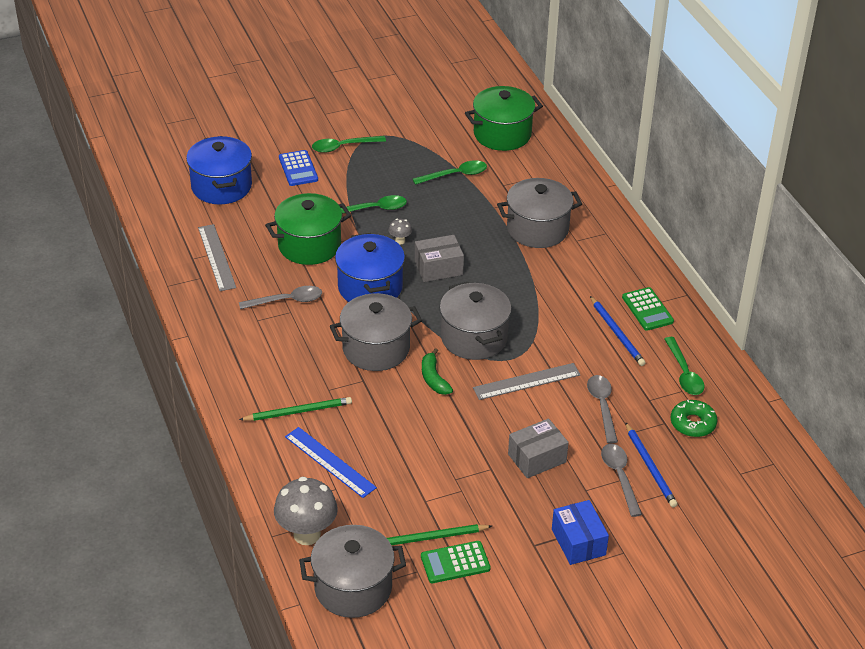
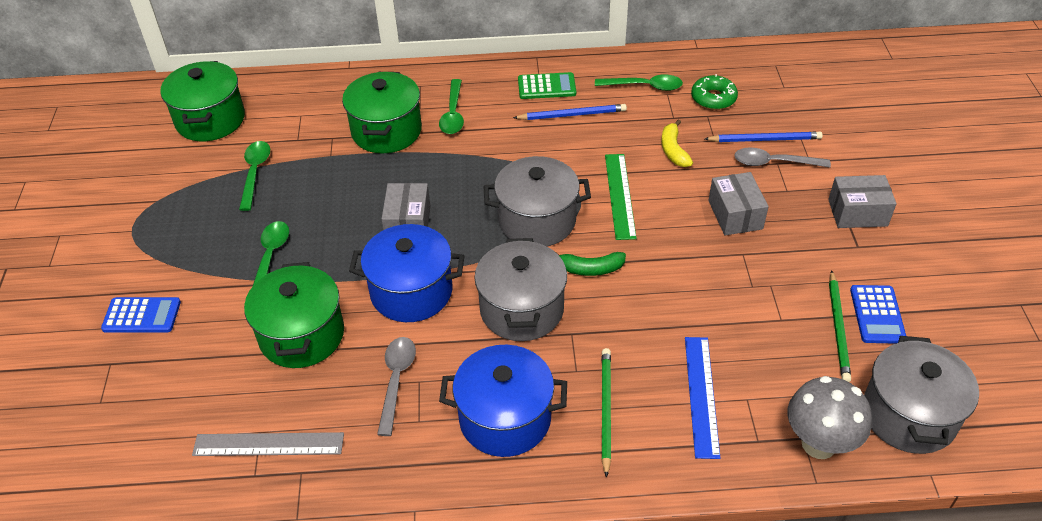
camera: 70 degrees left, 5 degrees up
blue pot [186,136,252,204] -> blue pot moved to [439,345,567,457]
blue ruler [285,427,377,498] -> blue ruler turned 60 degrees counterclockwise [685,337,721,459]
green spoon [312,136,386,153] -> green spoon moved to [439,79,464,134]
grey mushroom [389,218,412,244] -> none
green calculator [421,541,491,583] -> blue calculator [850,285,906,344]
grey ruler [473,363,581,400] -> green ruler [605,154,637,240]
grey pot [497,178,582,248] -> green pot [342,72,422,154]
blue box [552,500,609,565] -> grey box [828,175,897,228]
grey spoon [587,375,618,444] -> yellow banana [661,119,693,167]

